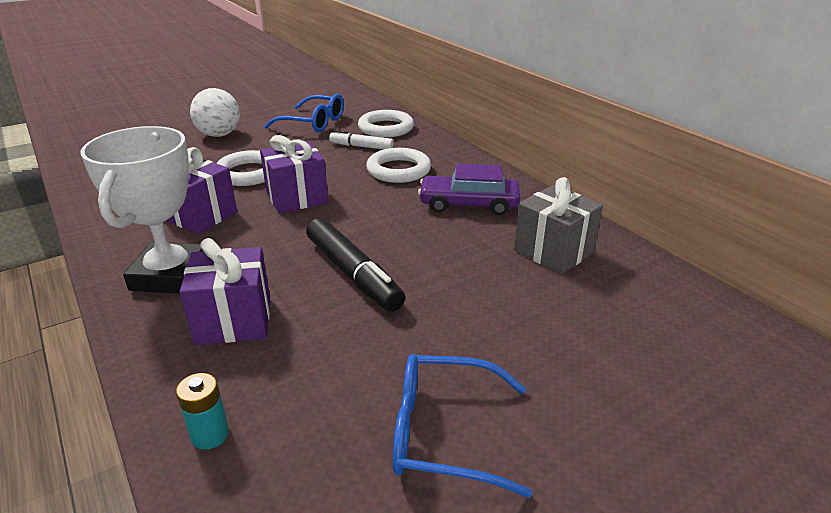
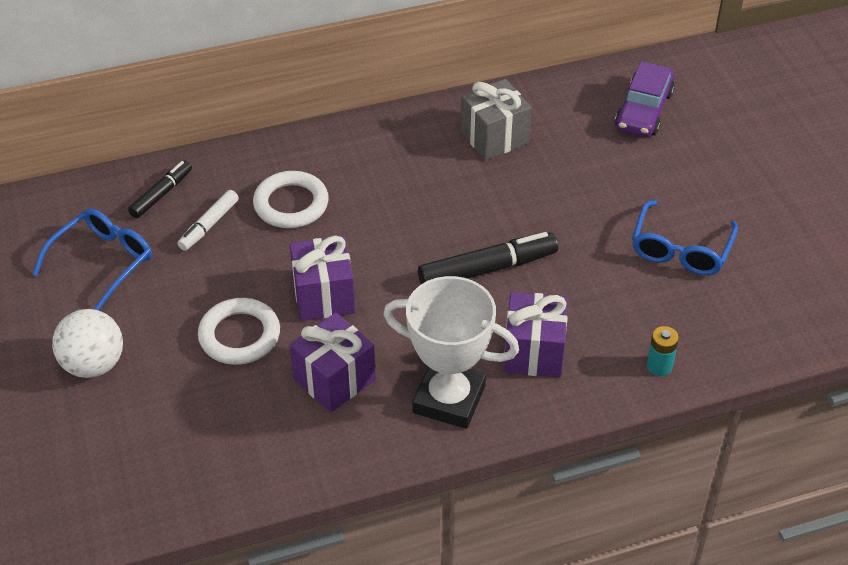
camera: 75 degrees left, 15 degrees up
white ring [358,110,414,138] -> black marker [128,161,192,218]
purple car [418,164,520,215] -> purple car moved to [615,61,675,137]

